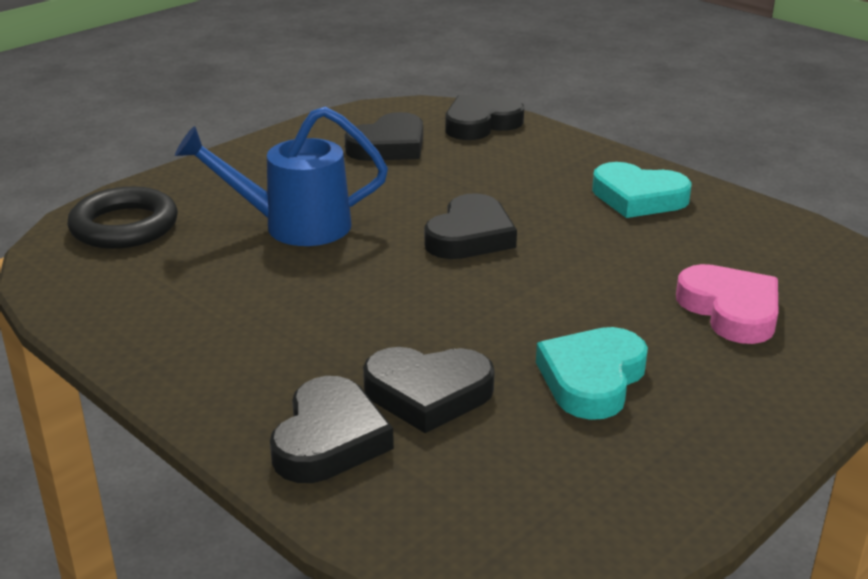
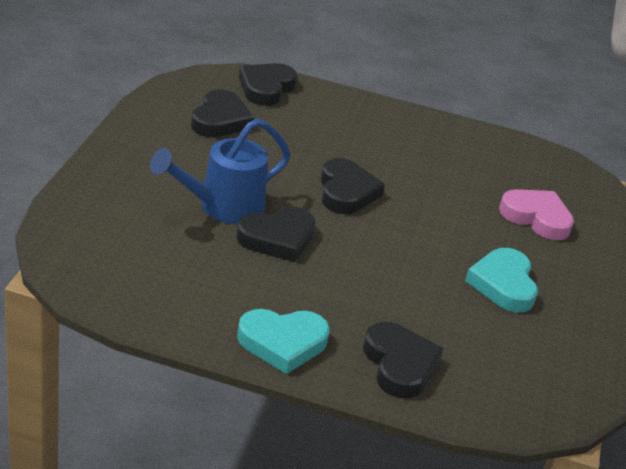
camera: 35 degrees left, 5 degrees up
black ring [68,186,178,249] -> none
black heart [363,347,495,433] -> black heart moved to [236,207,316,262]
turquoise heart [592,162,692,218] -> turquoise heart moved to [237,309,330,374]

